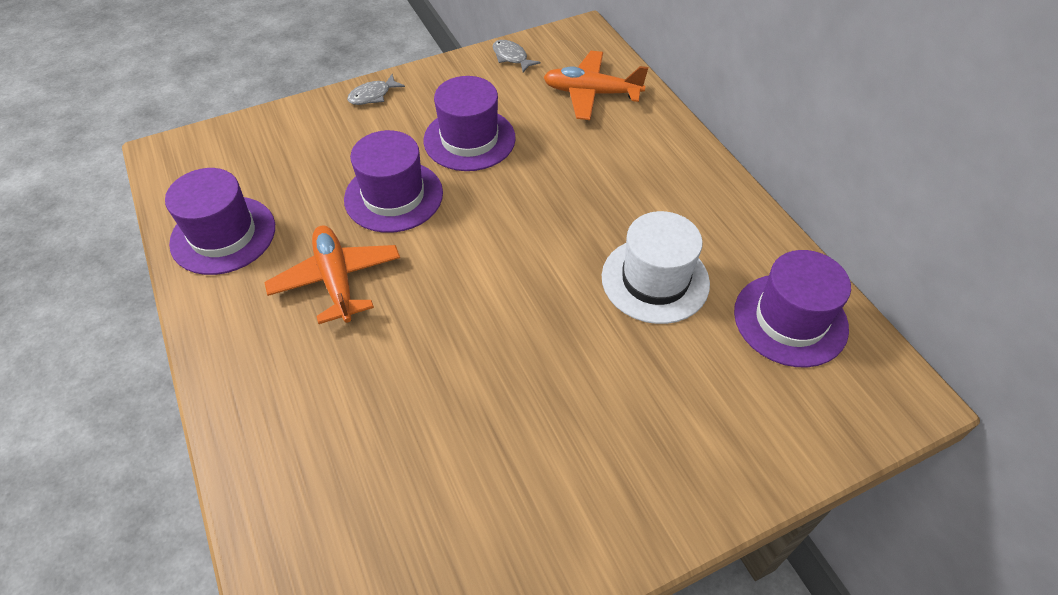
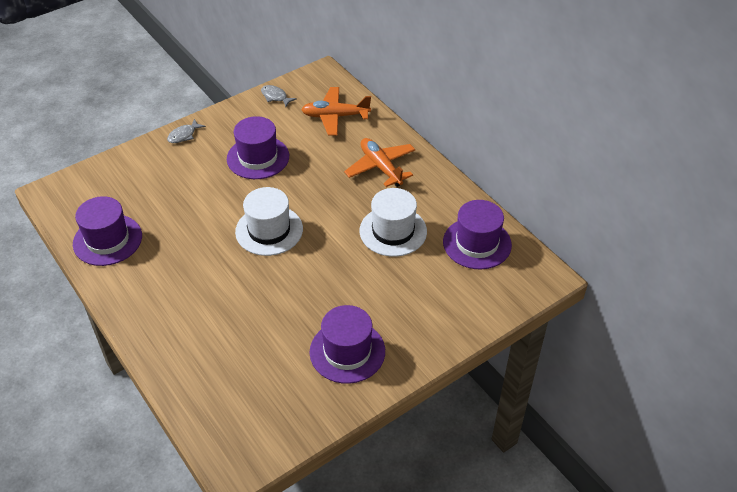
camera: 10 degrees left, 5 degrees down
orange plane [264,225,400,324] -> orange plane moved to [344,138,416,187]
purple hat [344,130,443,233] -> purple hat moved to [310,305,385,384]
none -> white hat [235,187,303,256]

